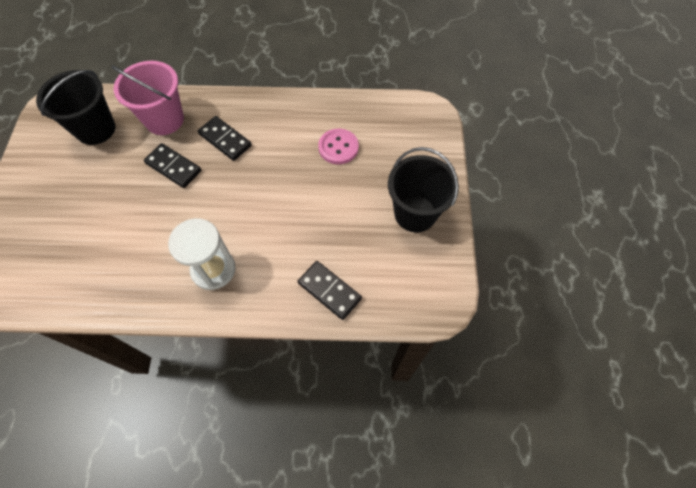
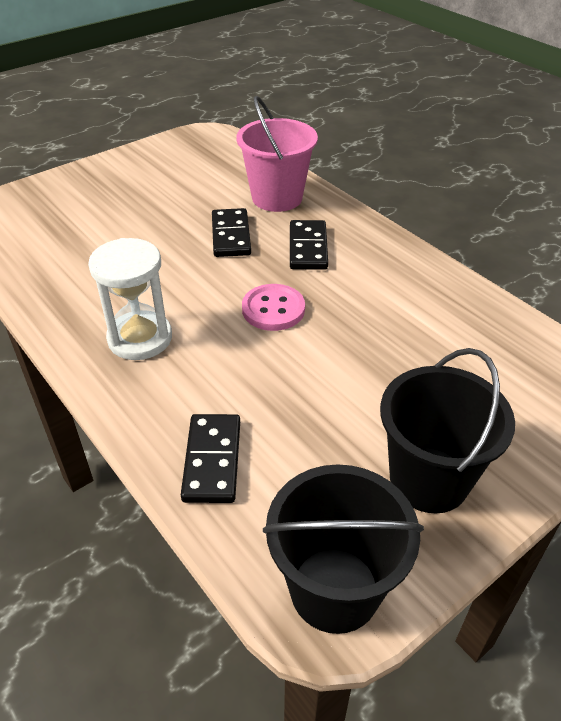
camera: 50 degrees right, 20 degrees down
black bucket [36,70,115,145] -> black bucket moved to [263,464,424,634]
pink button [318,129,359,164] -> pink button moved to [242,284,305,331]

